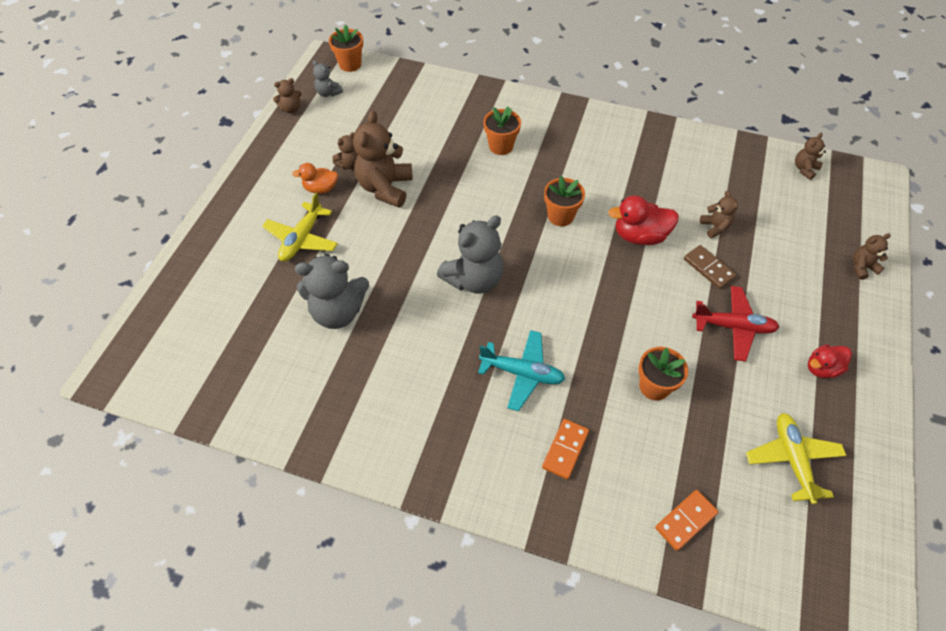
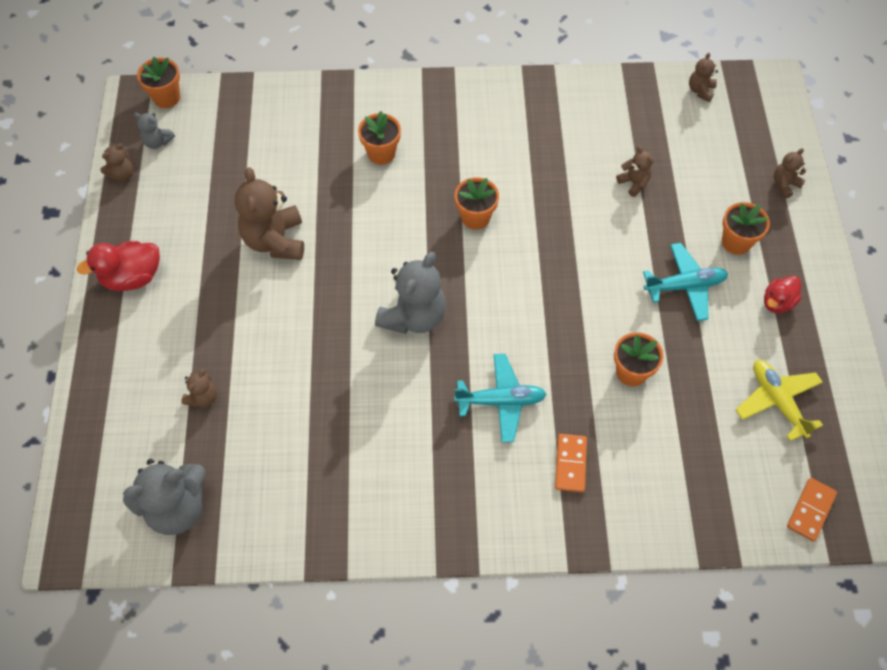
camera: 20 degrees left, 5 degrees up
yellow plane [262,193,338,262] -> none
orange duck [292,163,338,194] -> none
grey teddy bear [295,254,369,329] -> grey teddy bear moved to [123,459,206,535]
brown teddy bear [332,132,358,169] -> brown teddy bear moved to [181,369,217,408]
red duck [608,195,679,245] -> red duck moved to [77,241,160,291]
orange domino [655,490,719,551] -> orange domino moved to [787,478,837,542]
brown domino [684,245,737,289] -> none
red plane [692,286,779,362] -> turquoise plane [643,243,728,321]
none -> orange flower pot [722,202,770,255]

